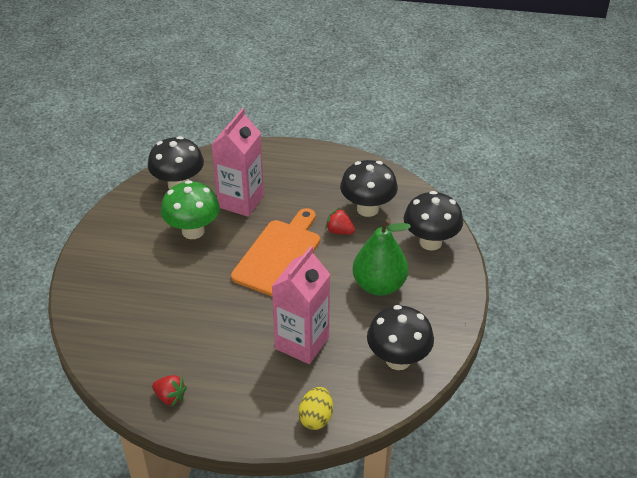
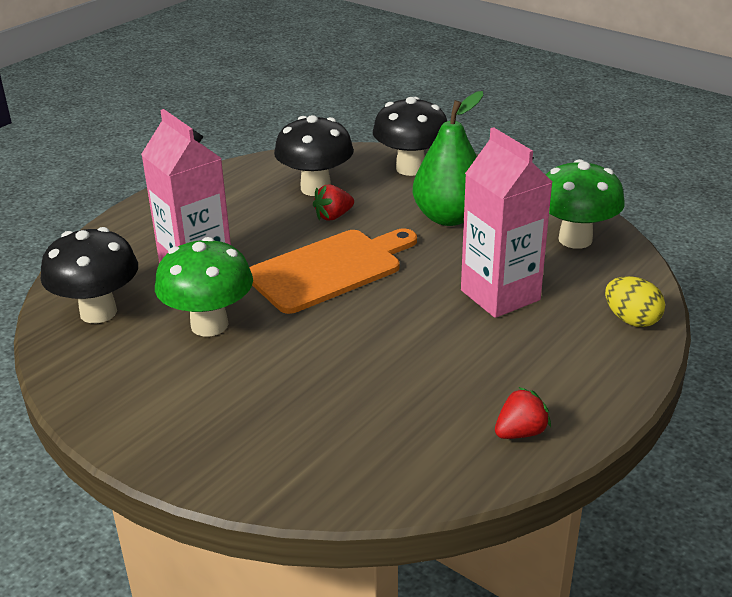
camera: 60 degrees left, 10 degrees down
orange cutting board [231,208,320,296] -> orange cutting board turned 90 degrees clockwise [249,228,417,314]
black mushroom [367,305,434,370] -> green mushroom [546,159,625,249]

